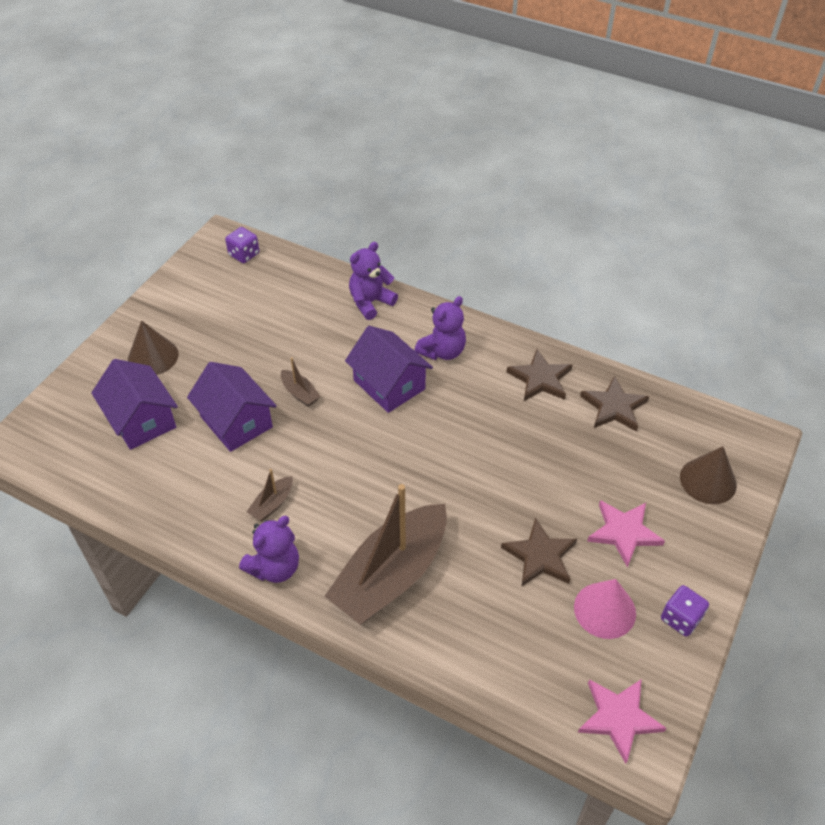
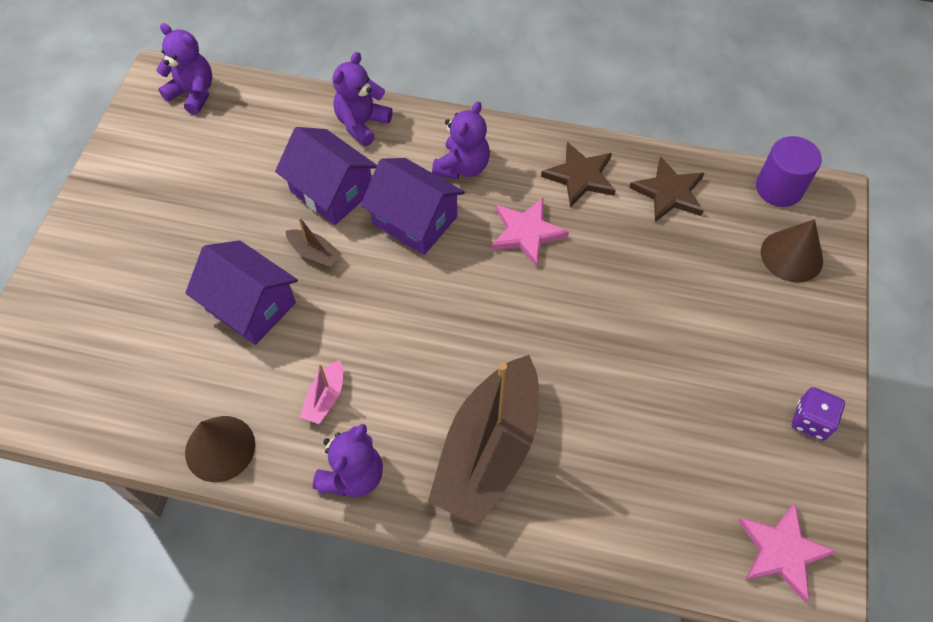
camera: 15 degrees left, 10 degrees up
purple house [91,359,178,450] -> purple house moved to [275,127,377,225]
brown cone [128,320,179,375] -> brown cone moved to [185,416,255,482]
purple dice [225,227,259,263] -> purple teddy bear [156,23,213,115]
brown boat [247,469,293,521] -> pink boat [300,360,343,424]
brown star [501,518,577,587] -> none
pink cone [574,579,636,639] -> none
pink star [587,500,665,568] -> pink star moved to [491,198,569,267]
none -> purple cylinder [756,136,822,207]

